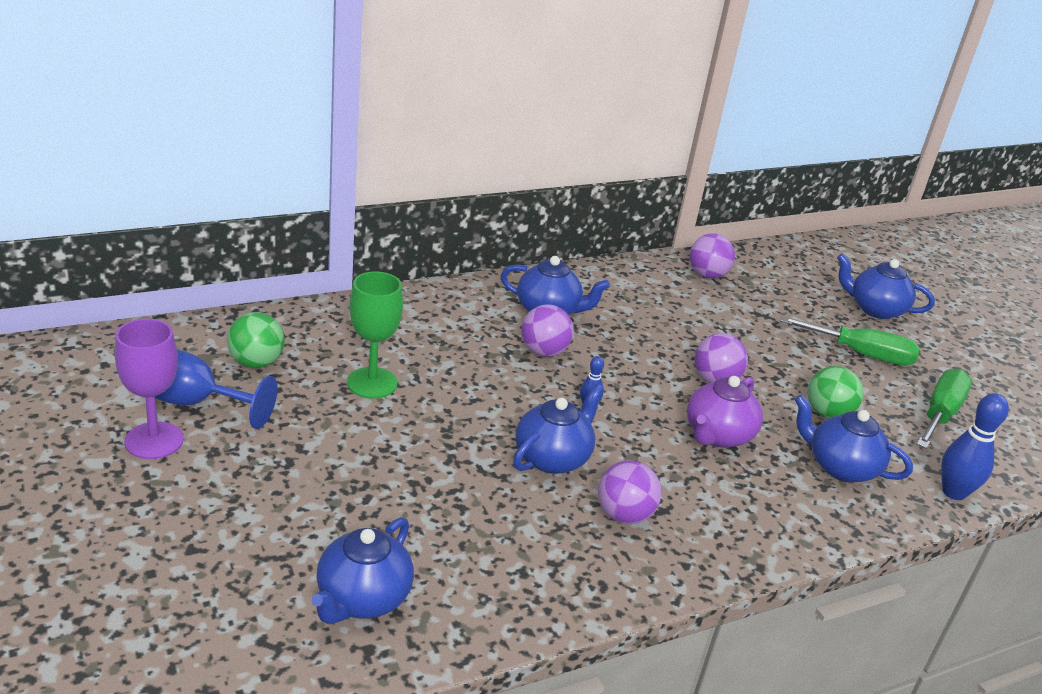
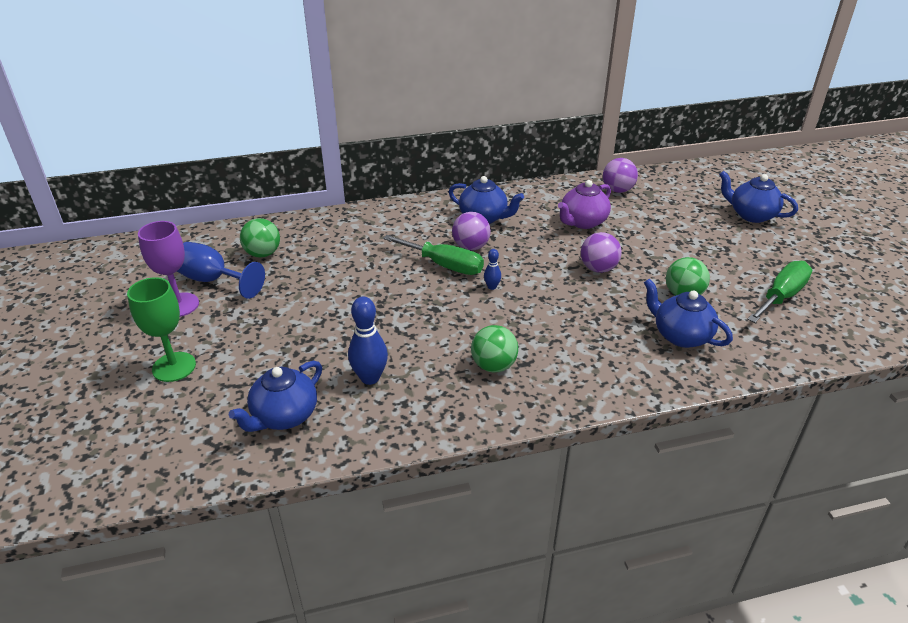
camera: 15 degrees right, 5 degrees up
green goblet [347,271,403,399] -> green goblet moved to [127,277,196,382]
blue teapot [513,383,604,474] -> none
purple ball [598,460,662,524] -> green ball [471,325,518,372]
purple teapot [687,376,763,448] -> purple teapot moved to [558,180,611,229]
green screwdriver [780,316,920,366] -> green screwdriver moved to [383,235,484,275]
blue bowling pin [941,393,1009,500] -> blue bowling pin moved to [348,297,388,385]

